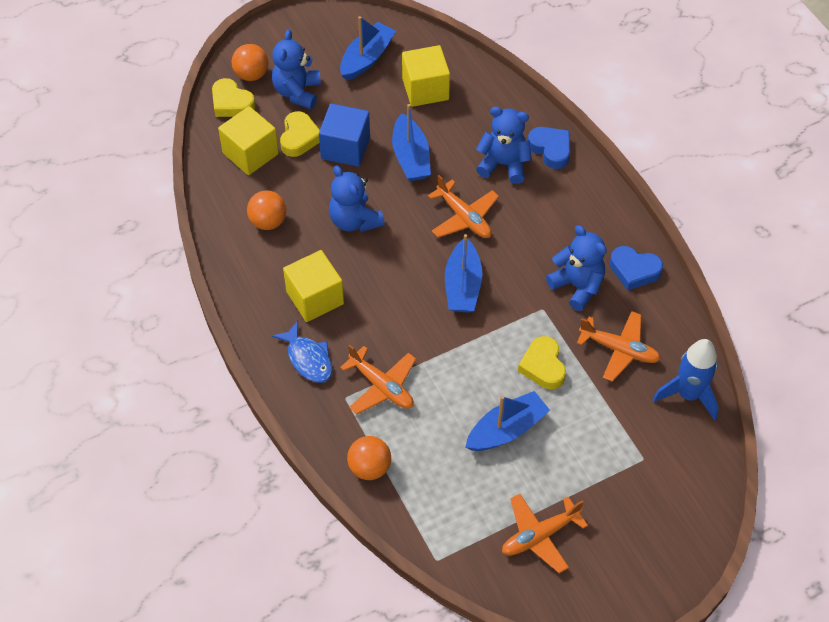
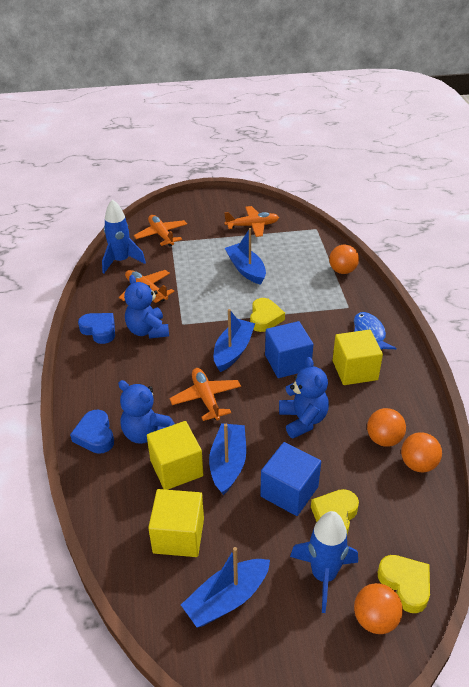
camera: 160 degrees left, 15 degrees down
yellow cube [218,106,279,175] -> yellow cube moved to [147,421,203,490]
blue teddy bear [272,30,321,109] -> blue rocket [290,511,358,613]
orange plane [340,345,416,414] -> orange plane moved to [134,215,187,247]
blue boat [465,391,550,451] -> blue boat turned 75 degrees clockwise [225,228,266,285]
yellow heart [518,336,566,389] -> yellow heart moved to [250,298,285,332]
none -> blue cube [265,321,313,378]
none -> orange ball [401,432,442,472]

